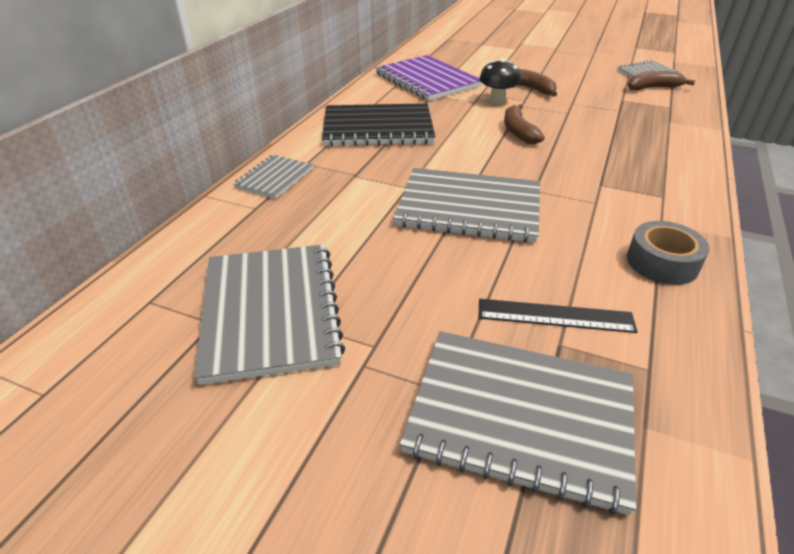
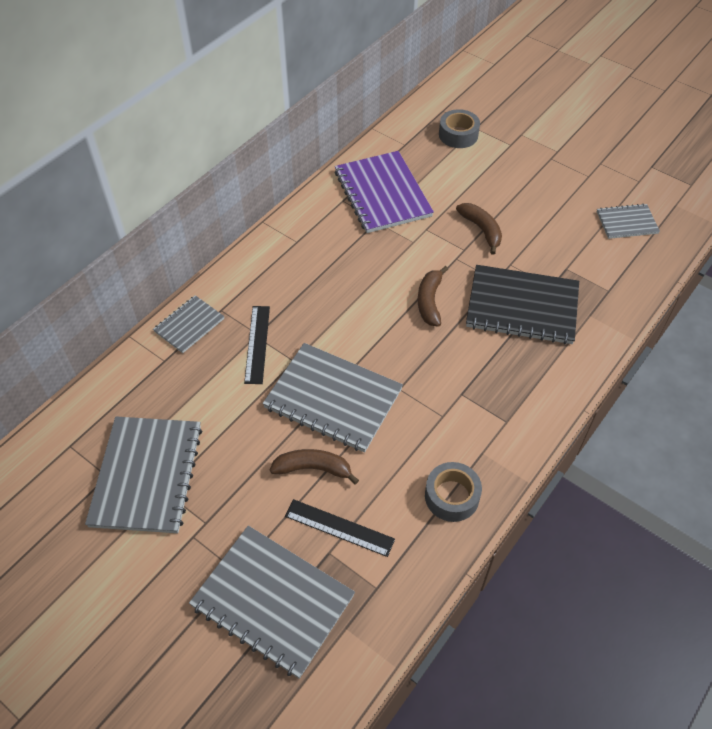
camera: 15 degrees right, 15 degrees up
black notebook [322,103,435,147] -> black notebook moved to [466,265,579,345]
black mushroom [479,58,521,104] -> none
brown banana [627,71,695,90] -> brown banana moved to [270,449,359,485]
none -> black ruler [244,306,270,384]
none -> grey tape [439,109,480,148]

